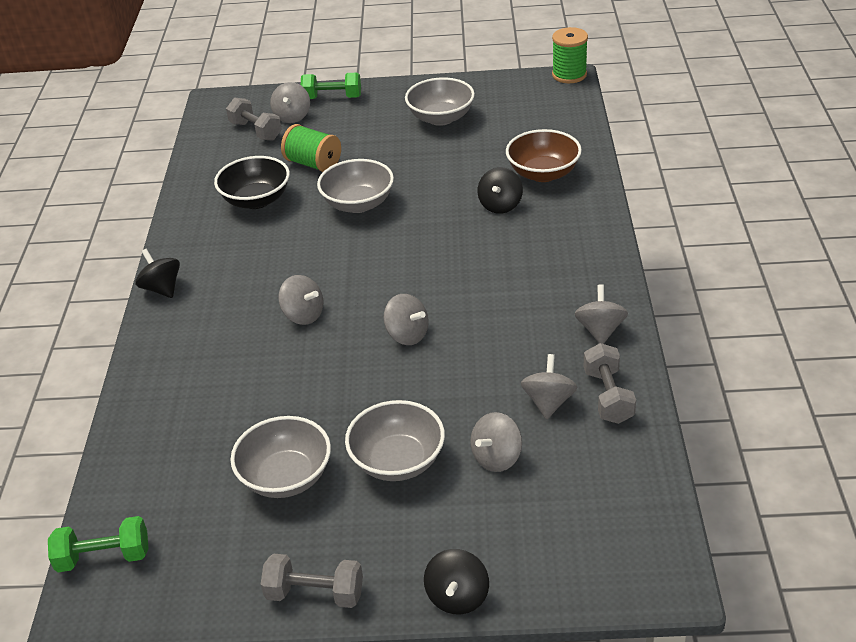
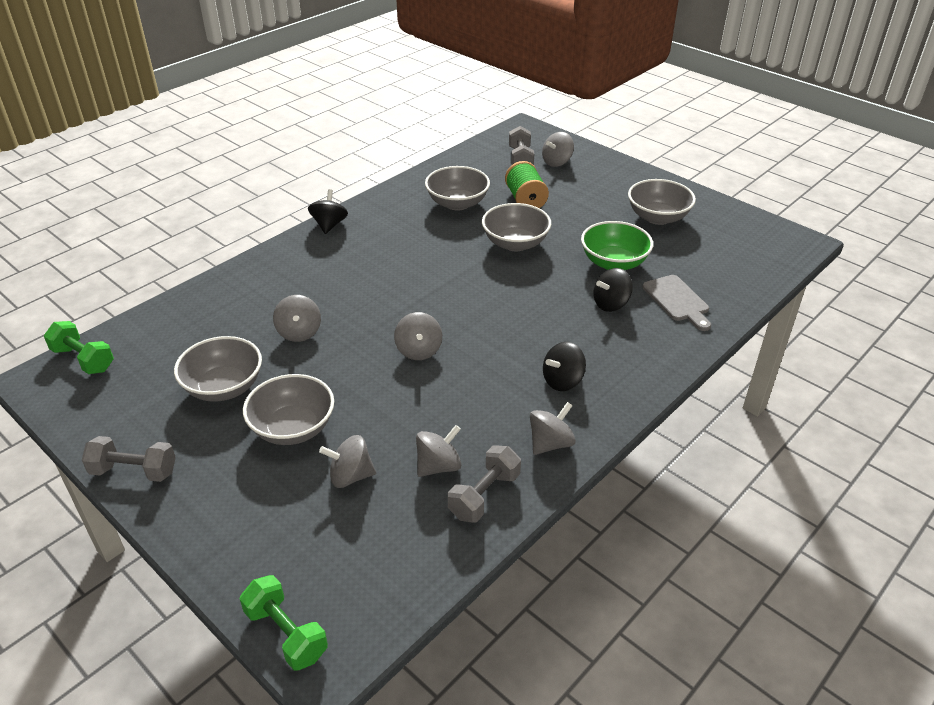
camera: 40 degrees right, 0 degrees up
black bowl [214,156,290,209] -> grey bowl [425,166,490,211]
grey dumbbell [261,554,363,608] -> grey dumbbell turned 45 degrees counterclockwise [82,436,176,482]
grey spinning top [278,275,323,325] -> grey spinning top moved to [273,295,321,342]
green dumbbell [301,73,361,99] -> green dumbbell moved to [240,575,328,670]
black spinning top [424,549,489,614] -> black spinning top moved to [543,342,586,391]
brown bowl [506,129,582,182] -> grey cutting board [642,275,711,331]
green spool [552,27,588,83] -> none
none -> green bowl [581,221,653,270]

